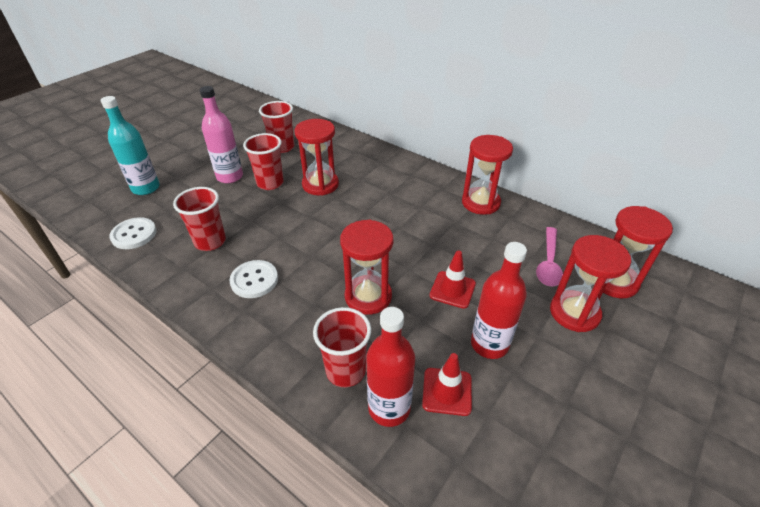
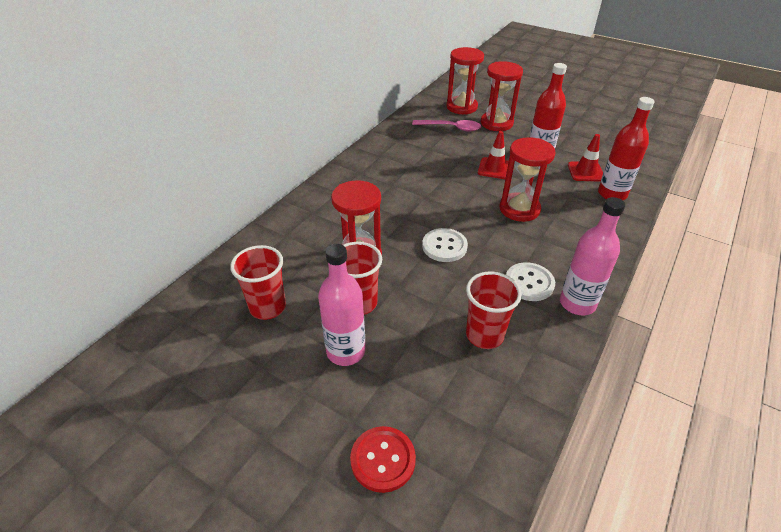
camera: 95 degrees left, 0 degrees up
turquoise bottle [101,96,160,195] -> red button [350,426,416,493]
white button [109,217,156,249] -> white button moved to [422,228,468,262]
red cup [313,307,371,387] -> none
red hourglass [462,135,513,215] -> none
none -> pink bottle [560,197,625,315]

